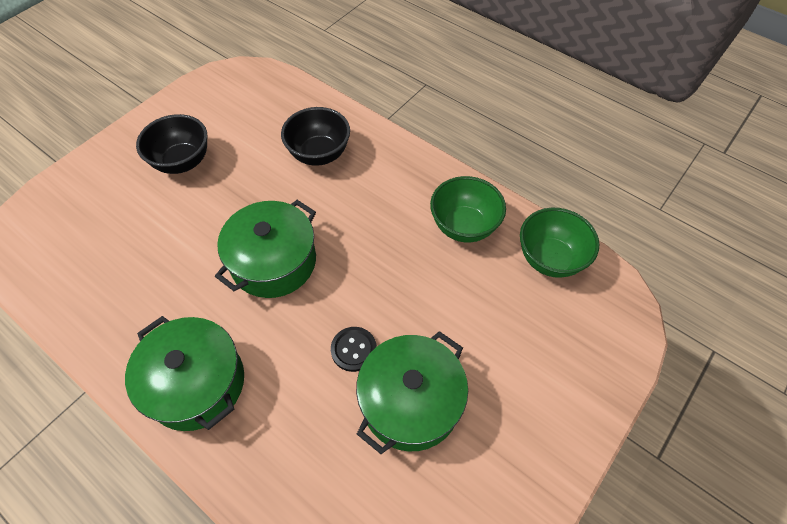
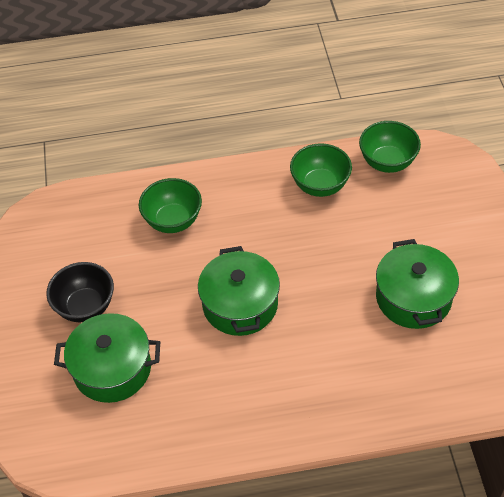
camera: 45 degrees left, 5 degrees down
green pot [125,316,244,431] -> green pot moved to [54,313,160,403]
black bowl [281,107,350,166] -> green bowl [139,178,202,233]
black button [331,327,377,372] -> none

